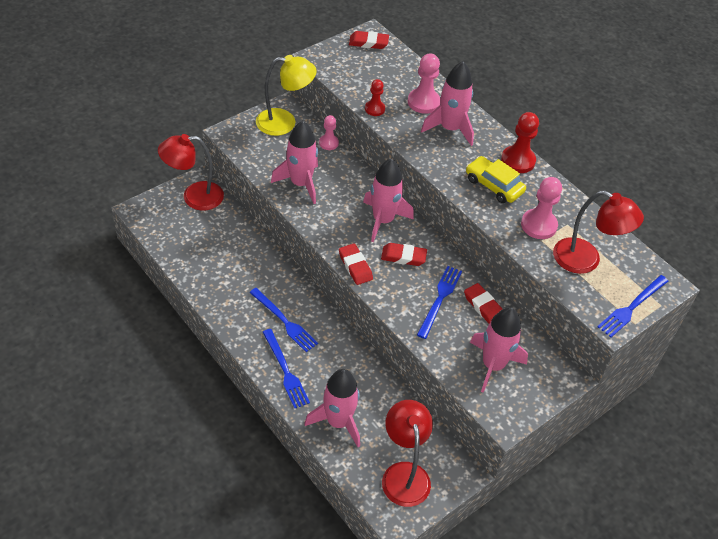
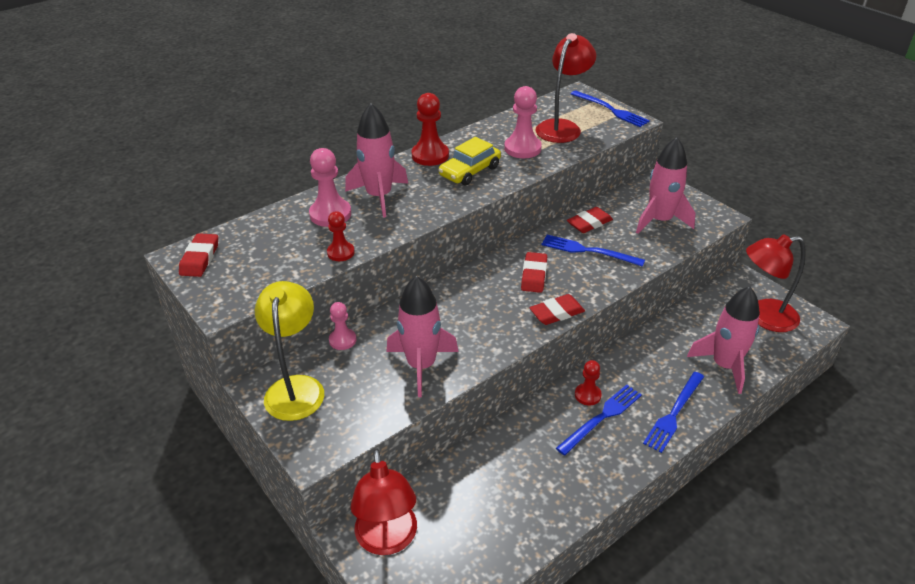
camera: 85 degrees left, 10 degrees down
blue fork [263,329,310,408] -> blue fork turned 150 degrees clockwise [643,372,704,453]
pink rocket [363,158,414,242] -> none
none -> red pawn [575,360,602,406]

